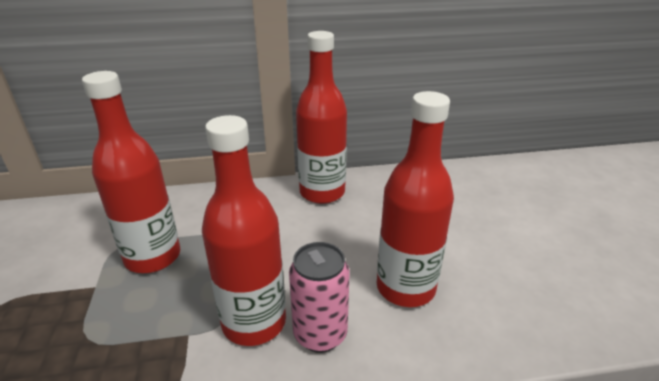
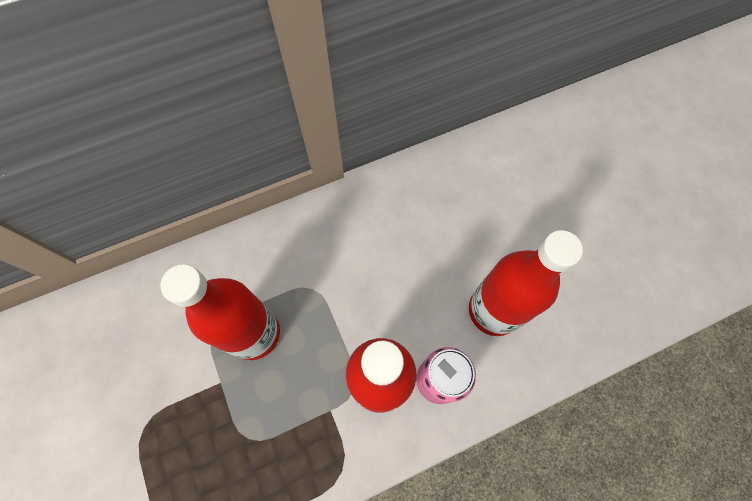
camera: 15 degrees left, 35 degrees up
red bottle [296,31,347,204] -> none

